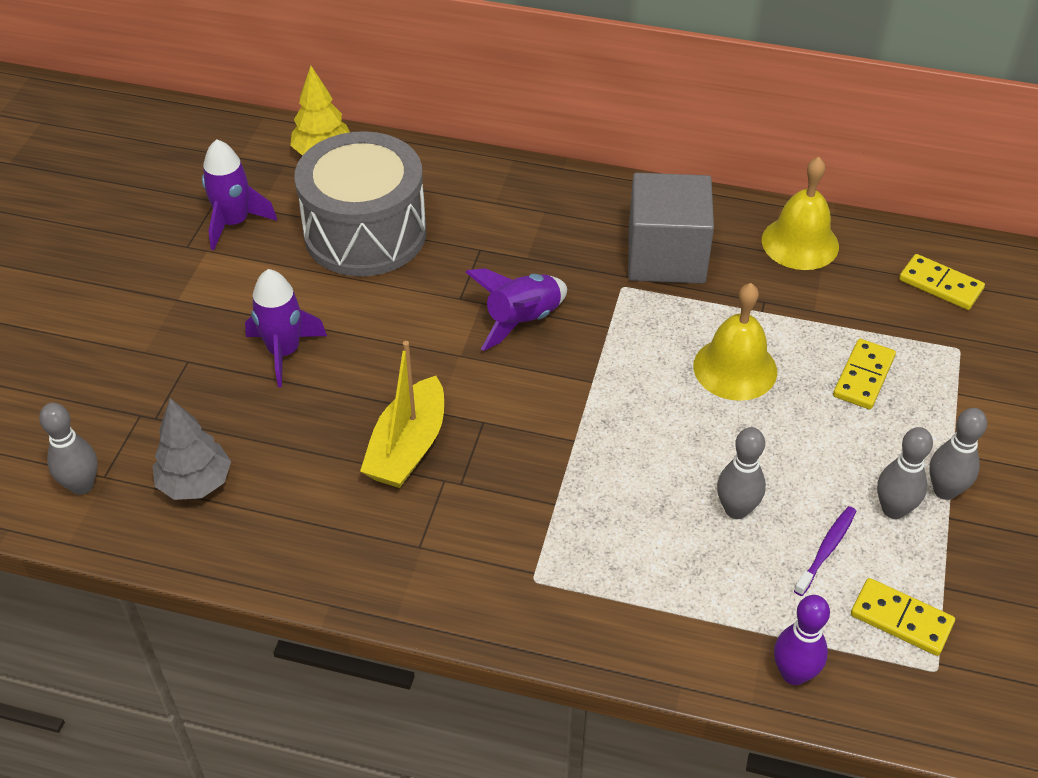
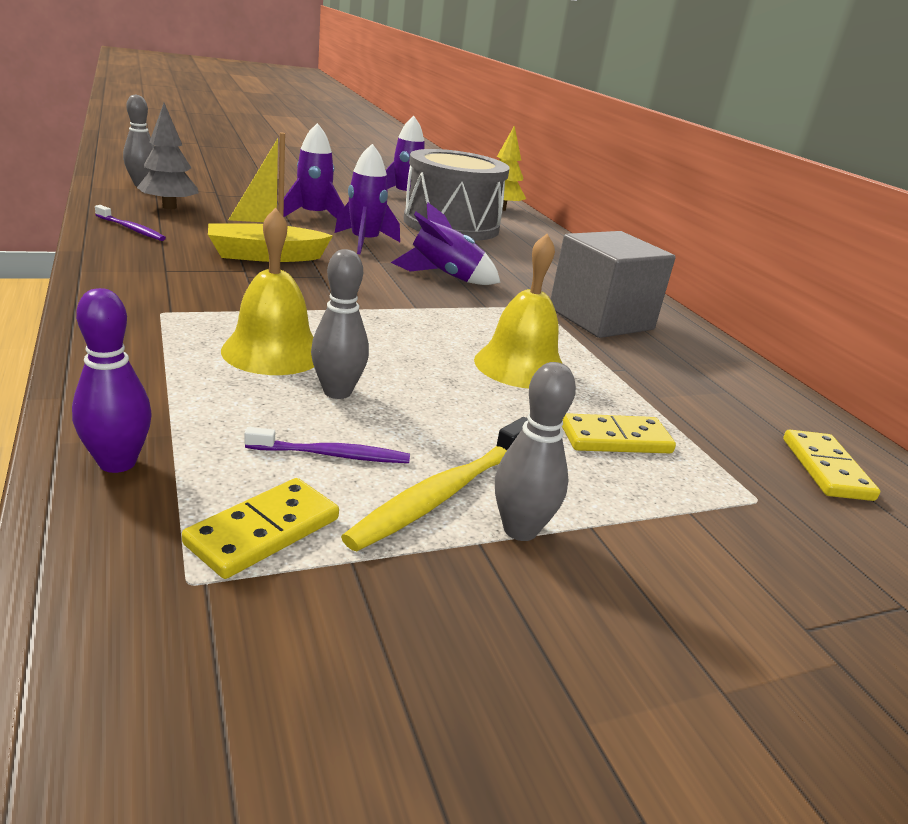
camera: 50 degrees right, 20 degrees down
yellow bell [762,157,839,270] -> yellow bell moved to [221,208,314,375]
yellow domino [851,578,955,656] -> yellow domino turned 45 degrees clockwise [182,478,339,579]
grey bowling pin [877,427,933,519] -> yellow toothbrush [341,417,528,551]
none -> purple toothbrush [95,205,166,241]
none -> purple rocket [335,144,400,254]

